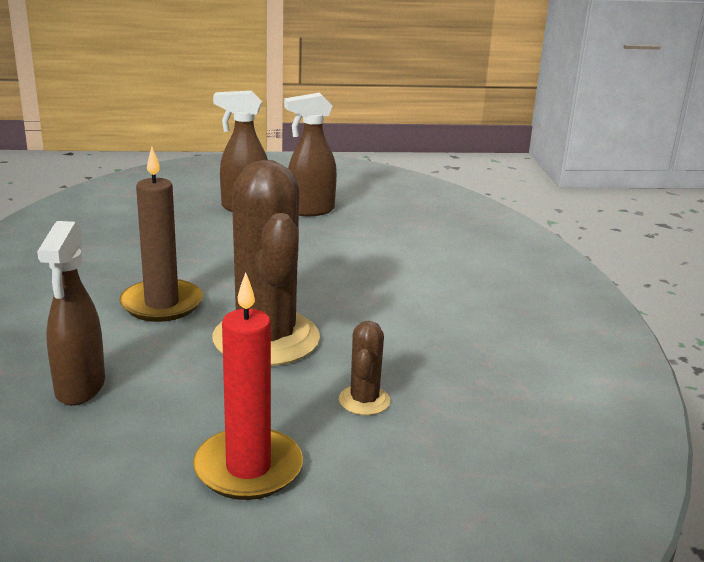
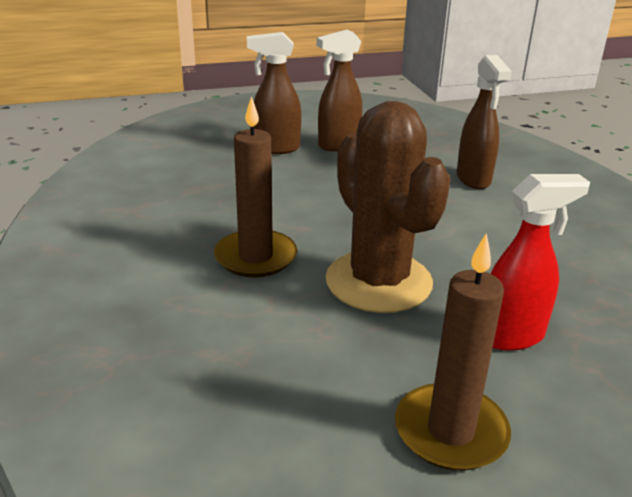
camera: 10 degrees left, 5 degrees up
brown spray bottle [37,221,105,406] -> brown spray bottle moved to [456,55,512,189]
red candle [193,272,303,500] -> brown candle [395,234,511,471]
brown cactus [339,321,390,415] -> red spray bottle [490,174,590,351]

